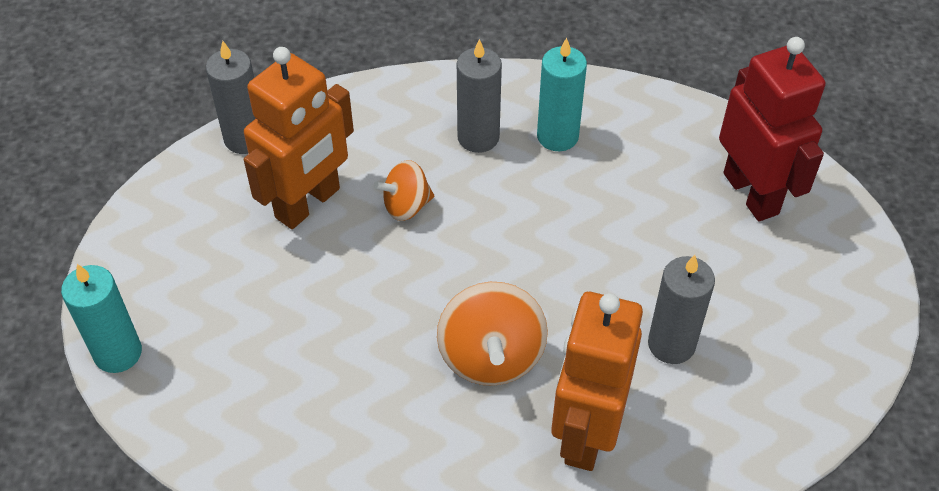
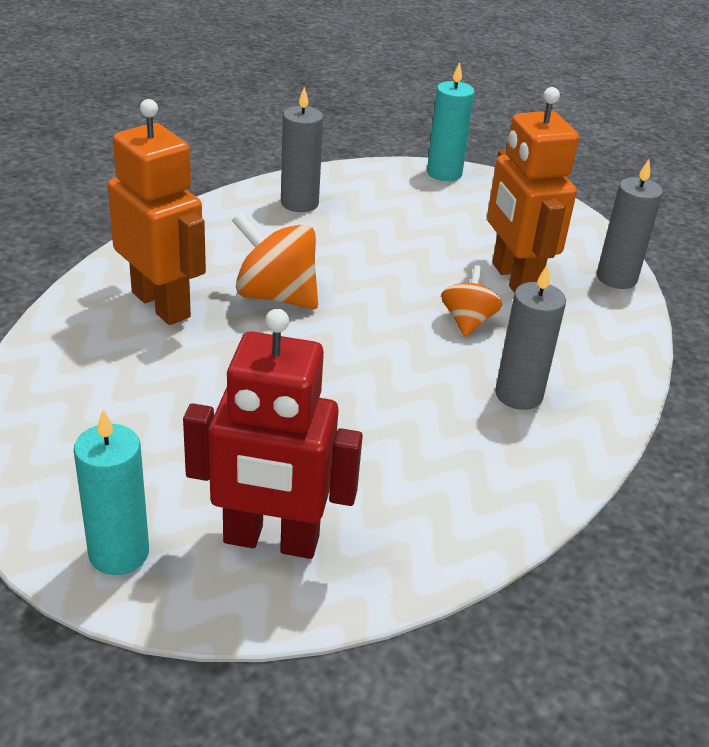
camera: 120 degrees right, 15 degrees down
turquoise candle [537,38,587,151] -> turquoise candle moved to [74,409,149,575]
grey candle [648,255,715,364] -> grey candle moved to [281,87,323,212]

